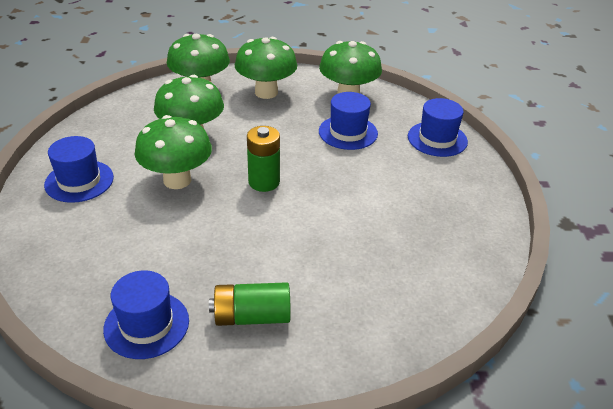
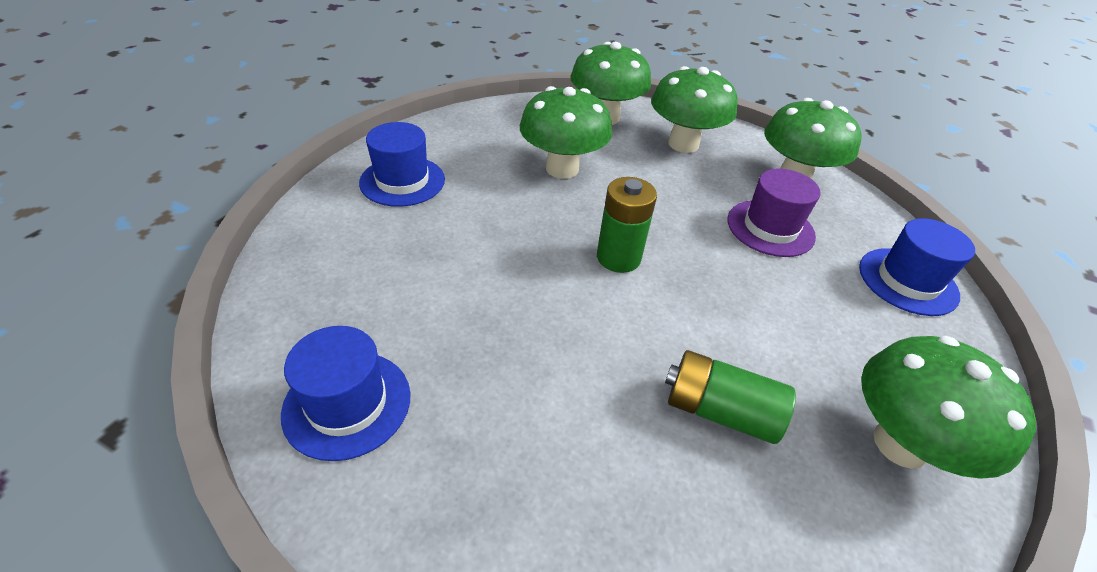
camera: 25 degrees right, 5 degrees up
green mushroom [135,115,212,189] -> green mushroom moved to [861,336,1036,479]
green battery [209,282,291,326] -> green battery moved to [665,350,796,444]
blue hat [319,92,378,150] -> purple hat [727,169,821,257]

